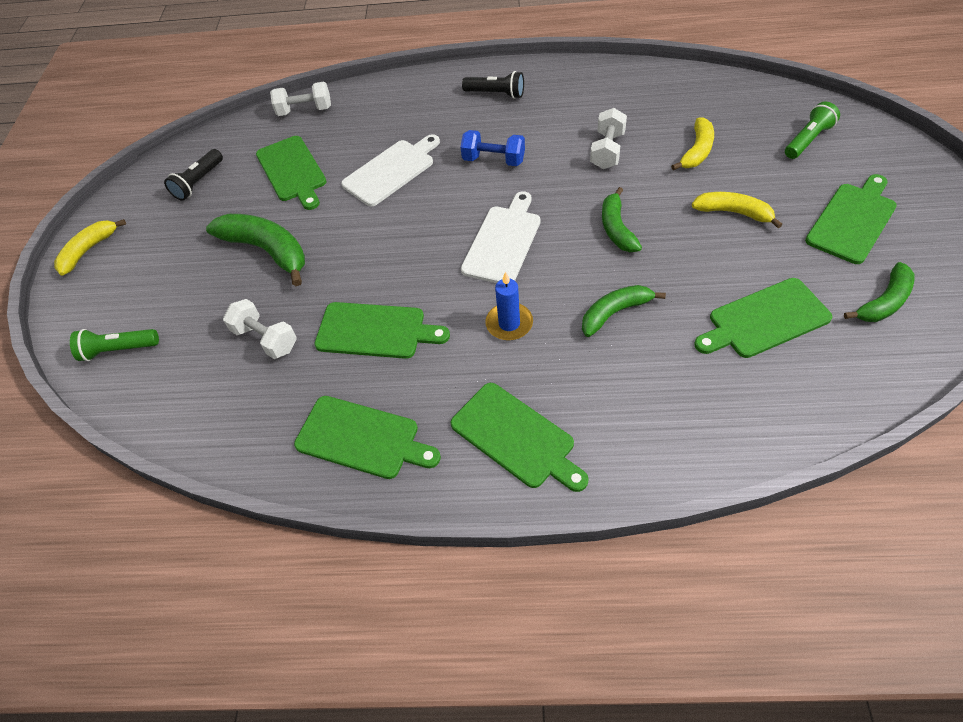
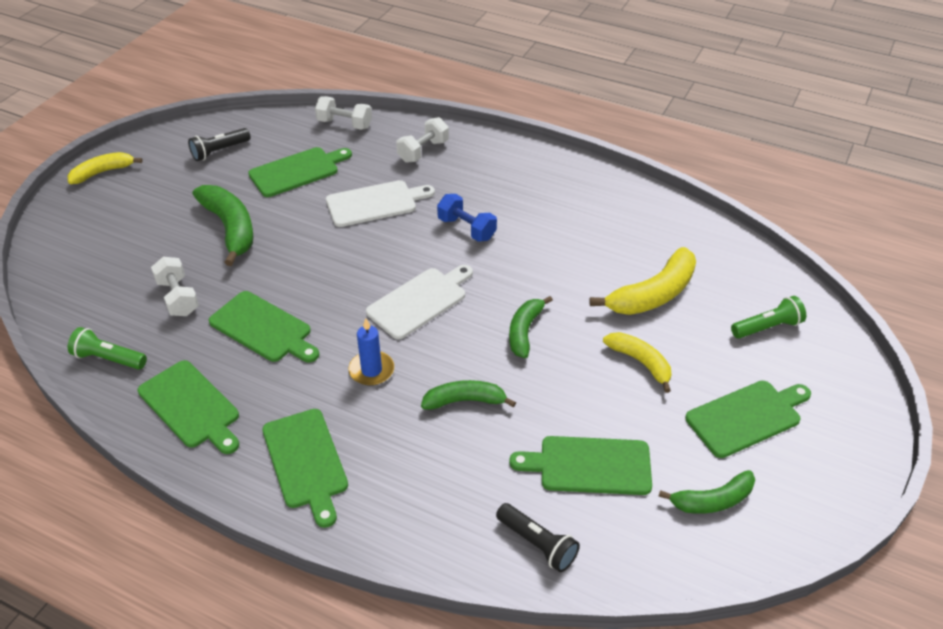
camera: 20 degrees right, 10 degrees down
green flashlight [70,329,159,361] -> green flashlight moved to [68,327,147,370]
green cutting board [256,136,327,210] -> green cutting board turned 120 degrees counterclockwise [248,147,352,197]
black flashlight [462,71,524,99] -> black flashlight moved to [496,503,580,572]
white dumbbell [590,108,627,169] -> white dumbbell moved to [396,117,449,163]
yellow banana [671,117,714,171] -> yellow banana [589,247,696,315], size x1.57

